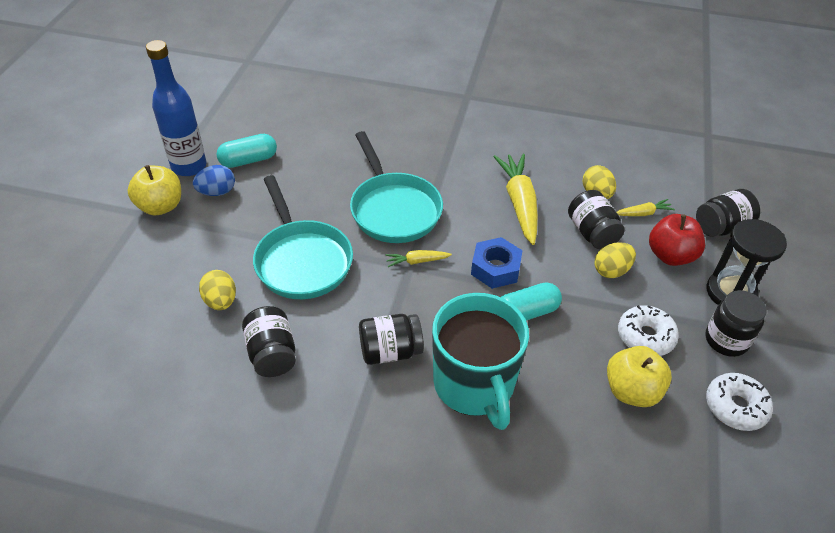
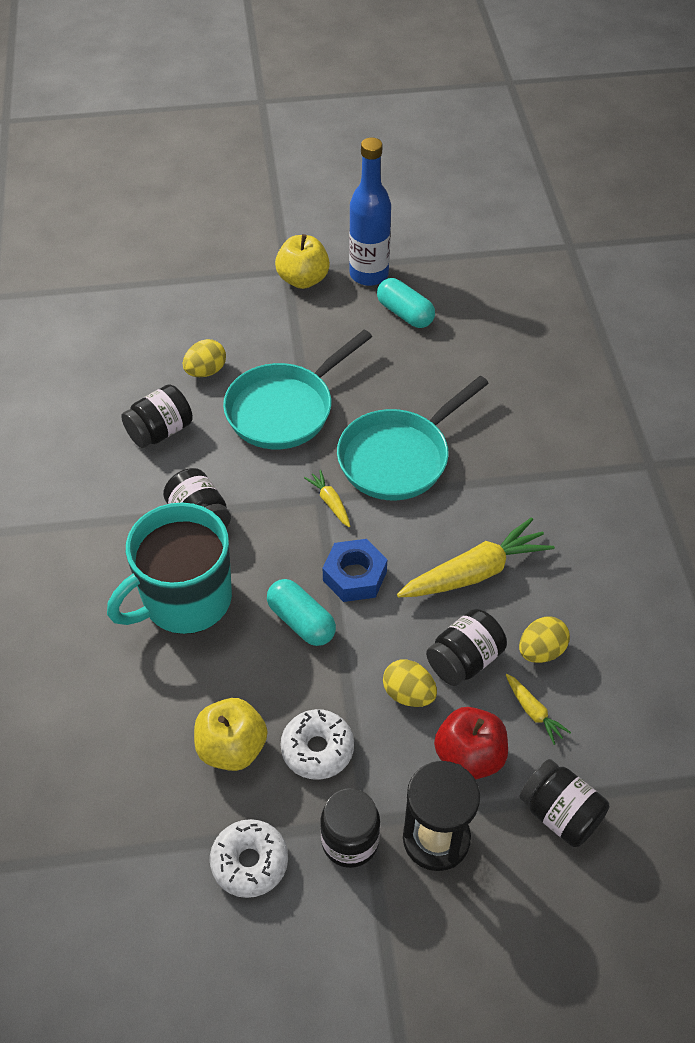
camera: 70 degrees right, 5 degrees up
blue egg [193,165,235,196] -> none

